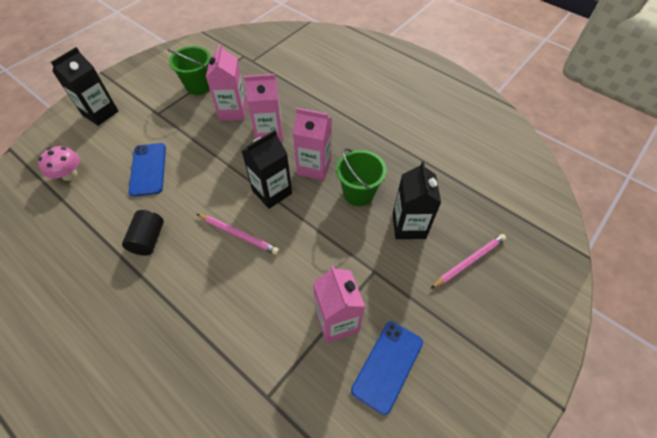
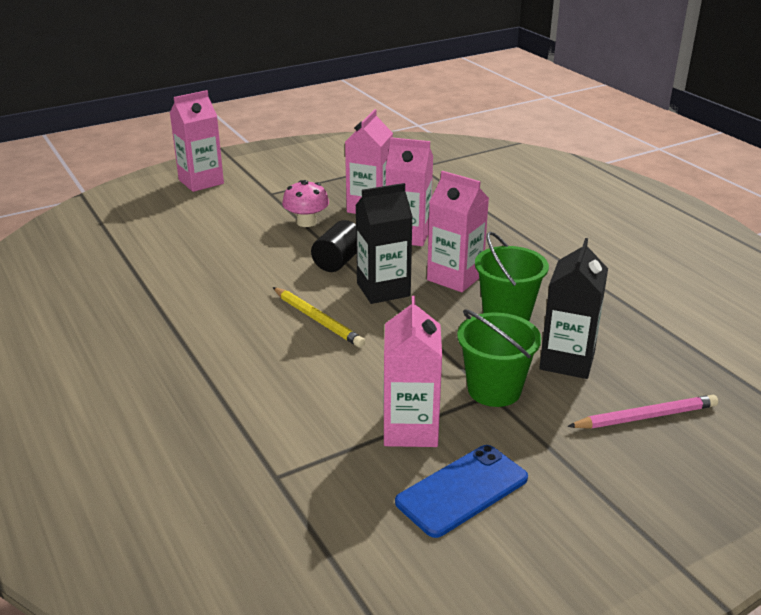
camera: 20 degrees right, 25 degrees down
pink mushroom [38,146,80,181] -> pink mushroom moved to [282,180,329,227]
black carton [51,47,118,126] -> pink carton [170,90,224,192]
black cylinder [122,210,164,256] -> black cylinder moved to [311,220,356,272]
blue phone [128,143,166,197] -> none
green bucket [168,46,211,95] -> green bucket moved to [457,309,541,407]
pink pencil [197,214,280,255] -> yellow pencil [273,287,365,348]

